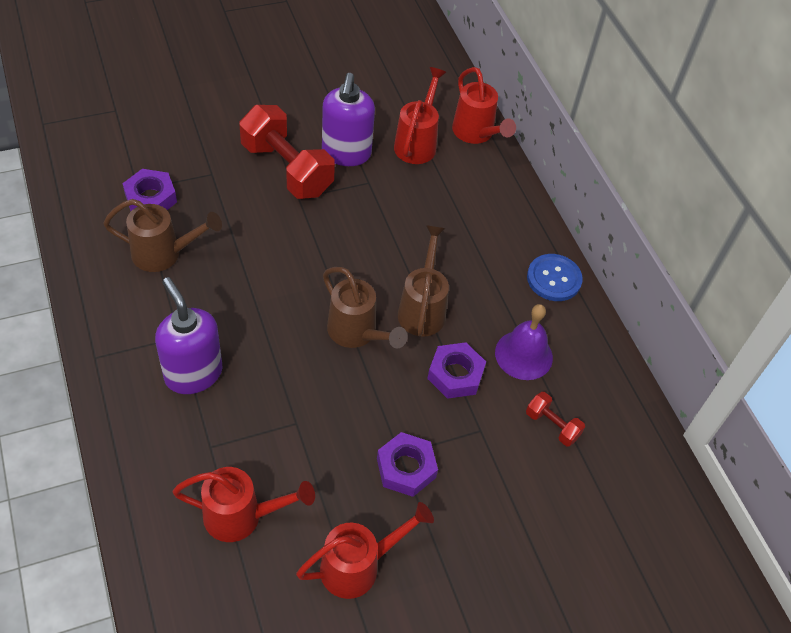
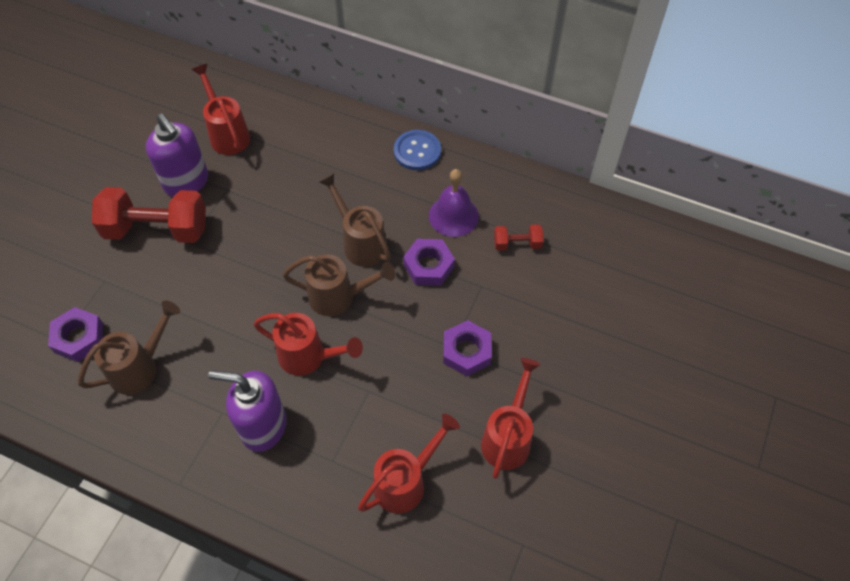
camera: 40 degrees left, 5 degrees up
red watering can [452,67,516,144] -> red watering can moved to [253,313,363,376]

